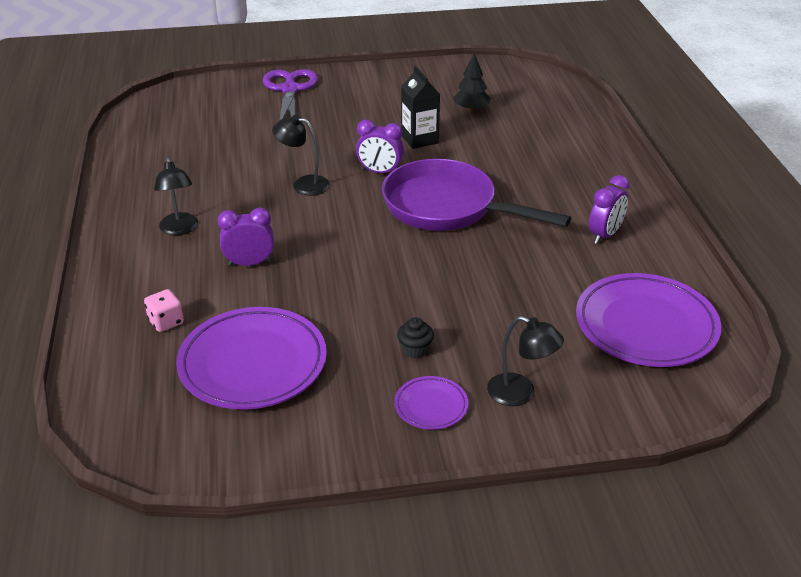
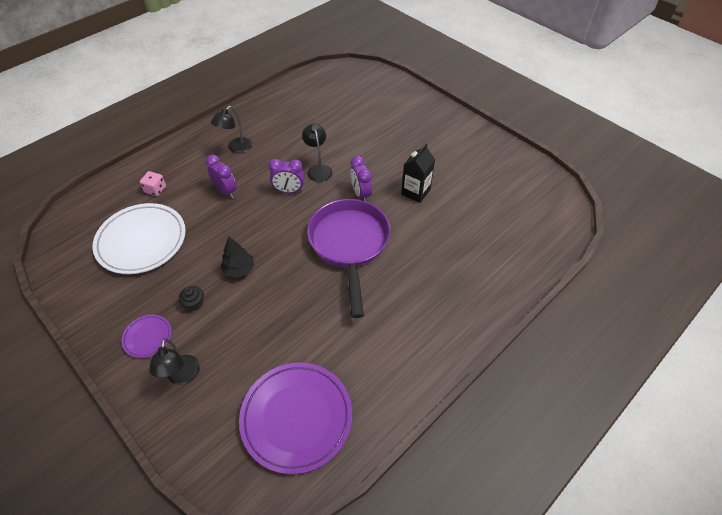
camera: 55 degrees right, 15 degrees up
purple plate [176,307,327,410] -> white plate [92,203,186,274]
purple scissors [263,69,318,120] -> none
black tree [453,53,491,111] -> black tree moved to [220,236,254,278]
purple clock [589,175,630,244] -> purple clock moved to [268,159,305,193]

